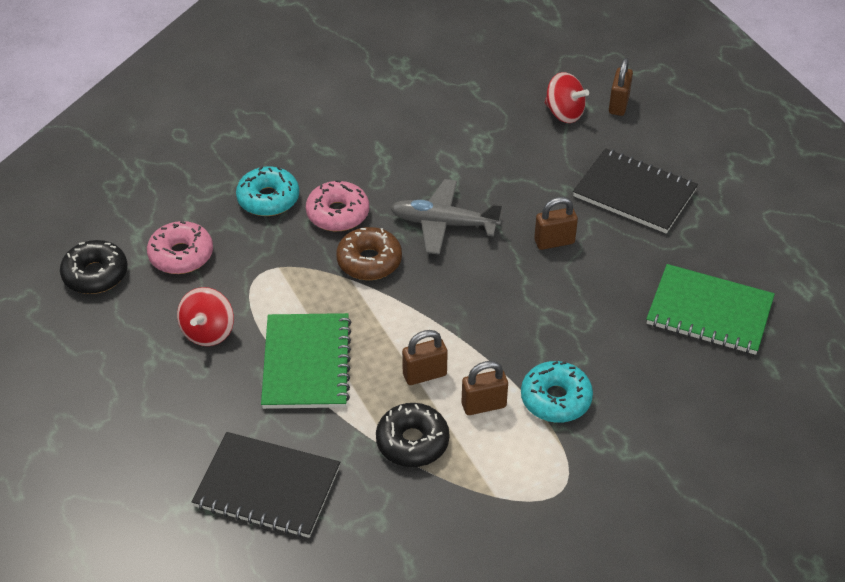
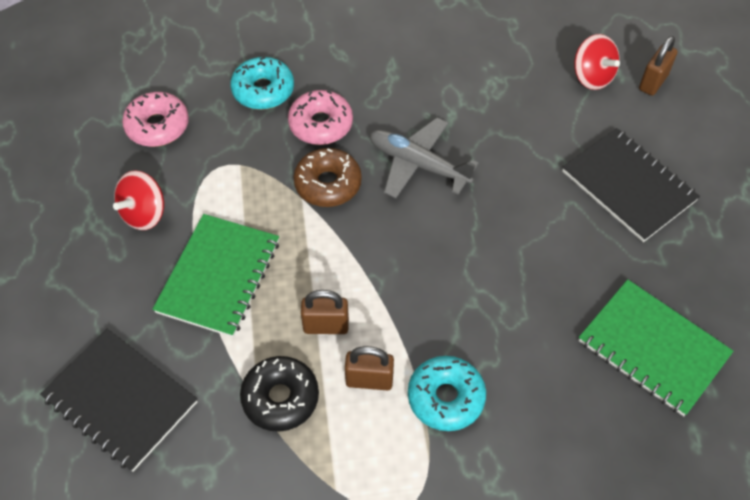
camera: 20 degrees right, 10 degrees up
black donut [60,240,127,294] -> none
brown padlock [534,197,578,250] -> none

